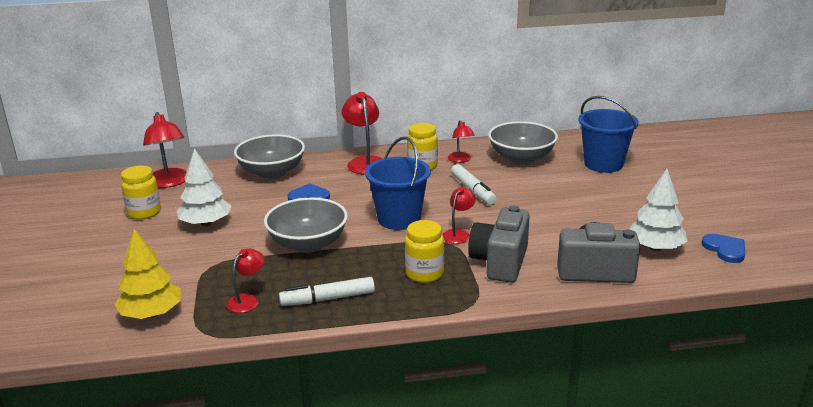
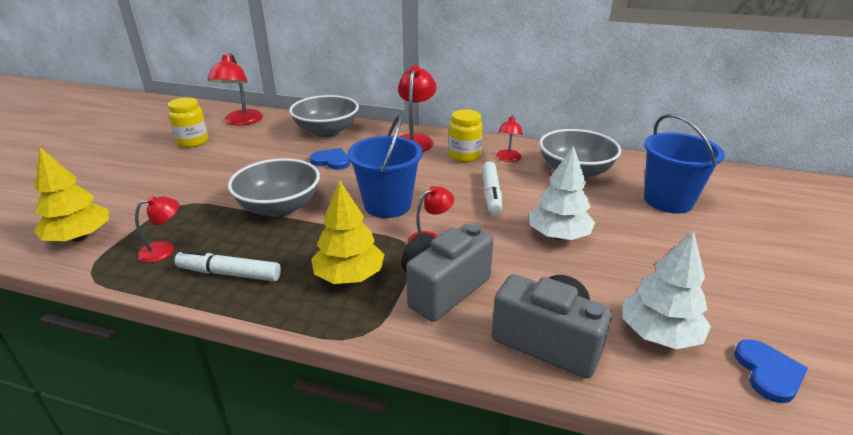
camera: 25 degrees right, 5 degrees up
white tree [177,148,232,226] -> white tree moved to [529,146,595,240]
yellow jar [405,220,444,283] -> yellow tree [311,180,384,284]

